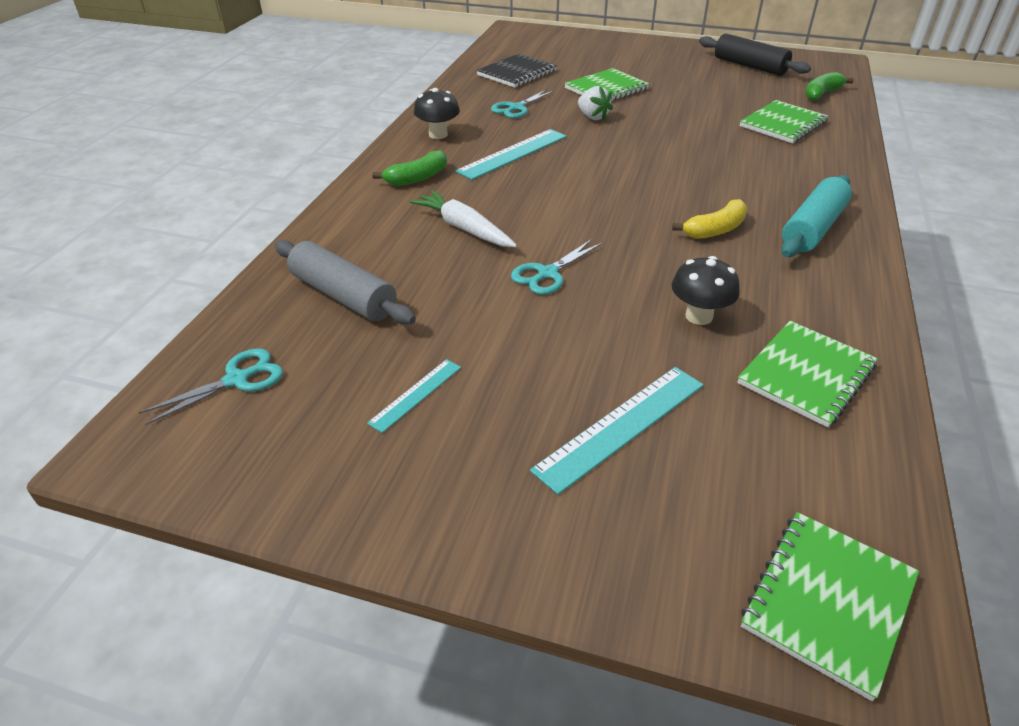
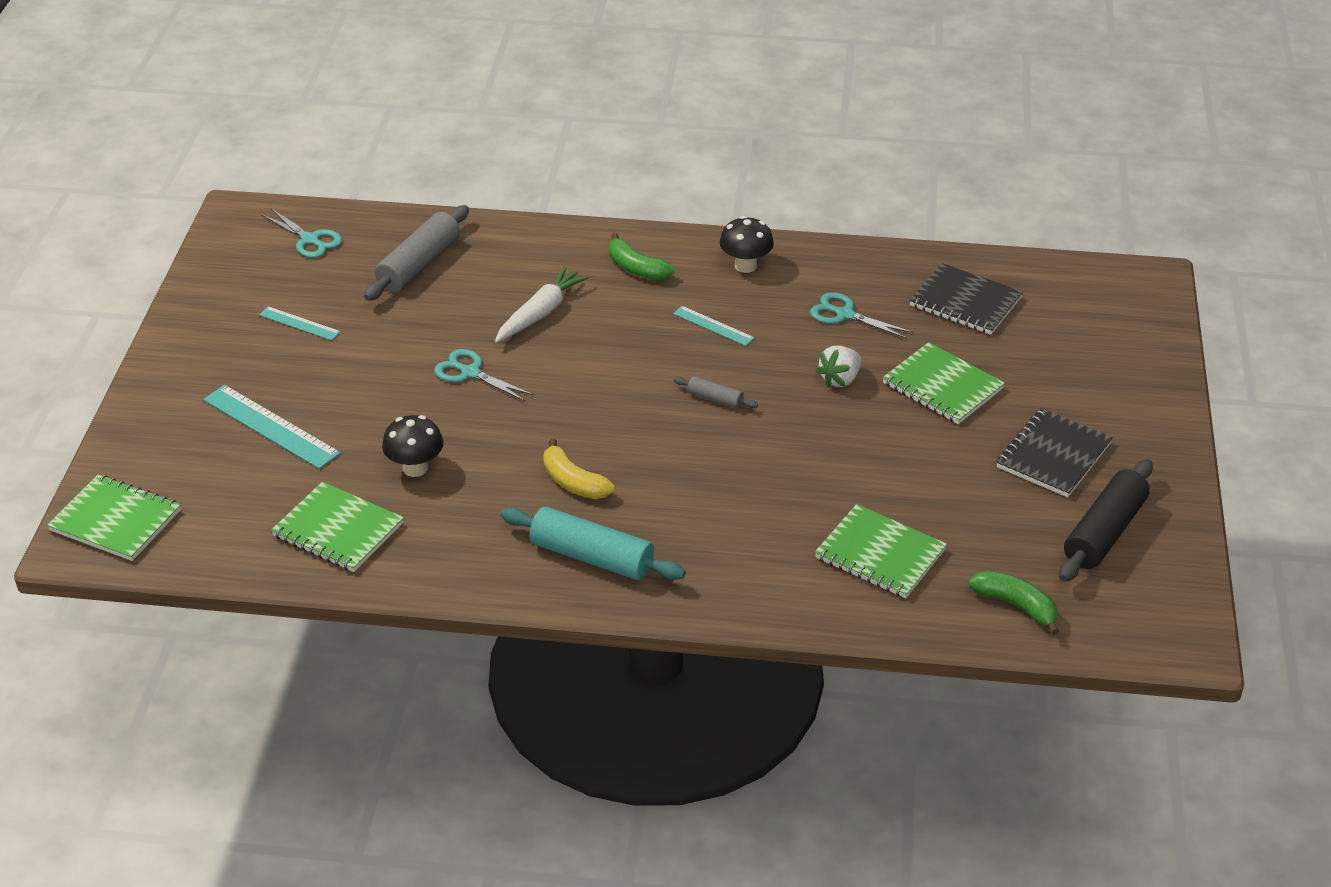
camera: 80 degrees right, 0 degrees up
turquoise ruler [455,129,567,180] -> turquoise ruler [673,306,755,346], size x0.56
none -> grey rolling pin [674,376,758,409]
none -> black notebook [997,408,1113,497]

